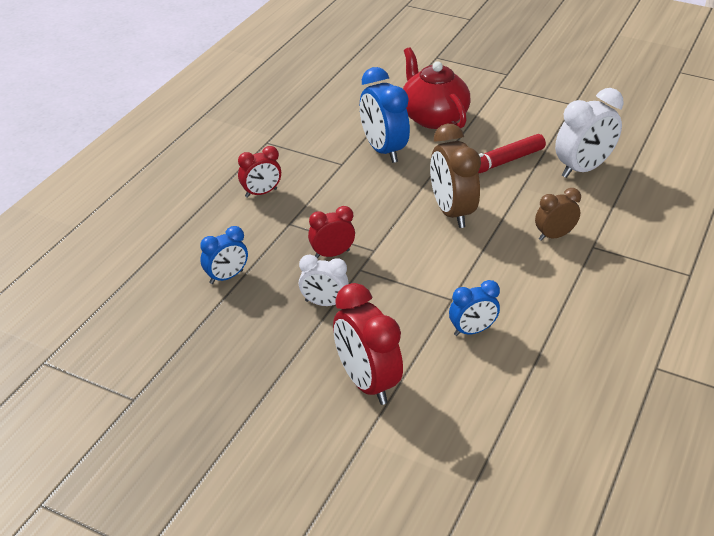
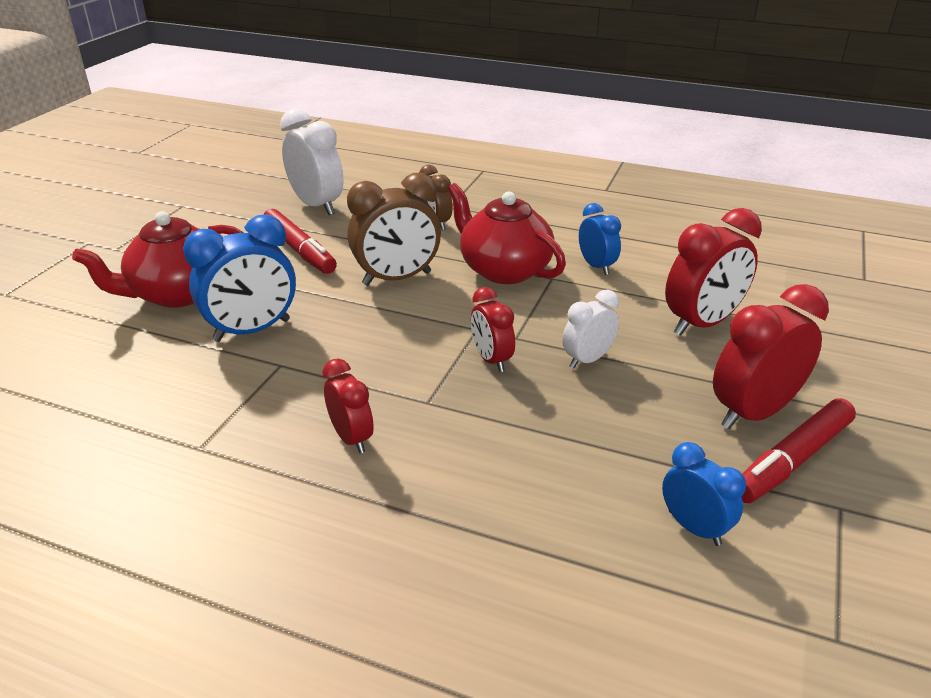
camera: 95 degrees left, 5 degrees down
blue clock [200,226,248,284] -> blue clock moved to [662,442,746,546]
white clock [299,254,349,306] -> white clock turned 135 degrees counterclockwise [562,290,619,369]
none -> red teapot [448,183,566,284]
none -> red clock [713,284,829,429]
none -> red marker [742,398,856,503]

